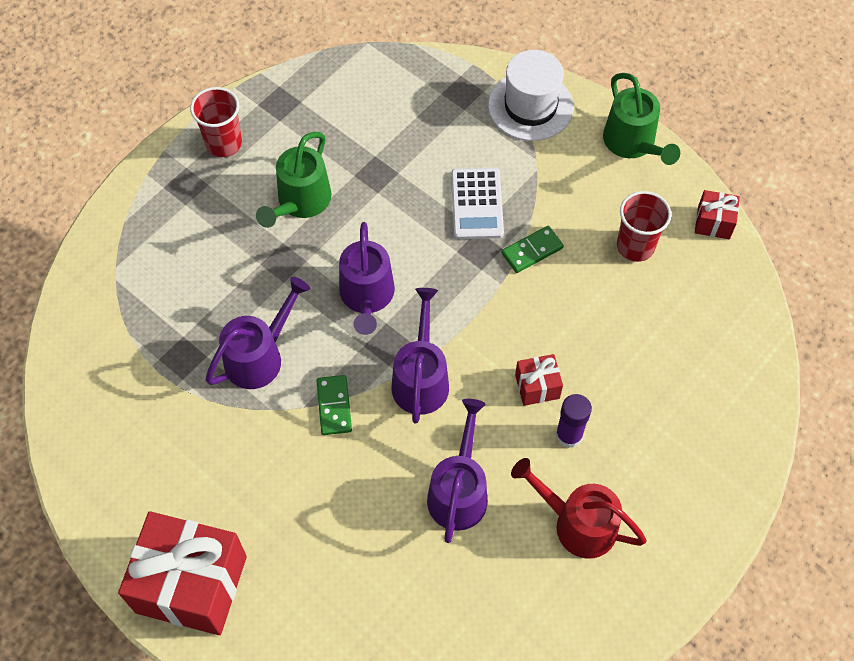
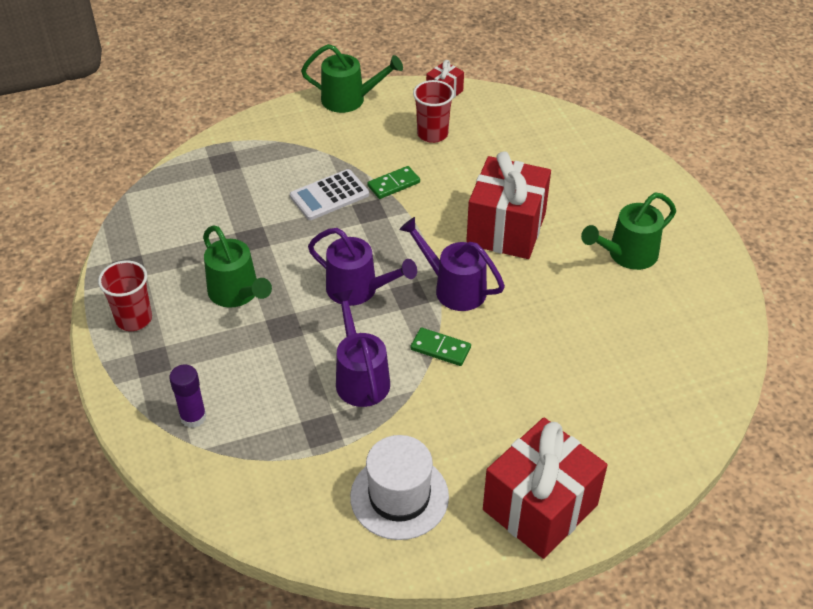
camera: 60 degrees left, 15 degrees down
purple watering can [427,399,487,543] -> none
white calculator [451,168,504,239] -> white calculator turned 120 degrees clockwise [290,169,369,220]
white hat [488,50,574,141] -> white hat moved to [350,435,449,540]
green domino [502,226,564,273] -> green domino turned 60 degrees clockwise [368,166,420,199]
red watering can [511,458,647,559] -> green watering can [581,193,676,270]
red gift [515,354,563,406] -> red gift [466,152,551,259], size x2.20
purple glue stick [556,394,592,448] -> purple glue stick moved to [169,364,207,428]

